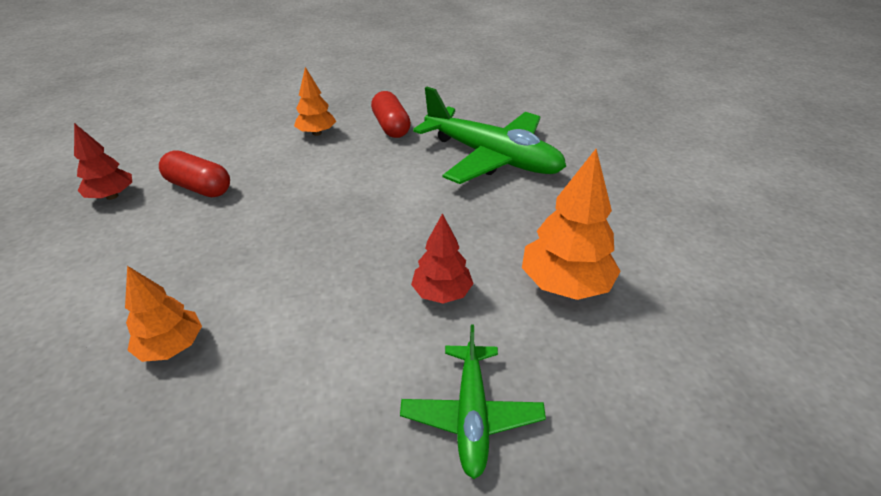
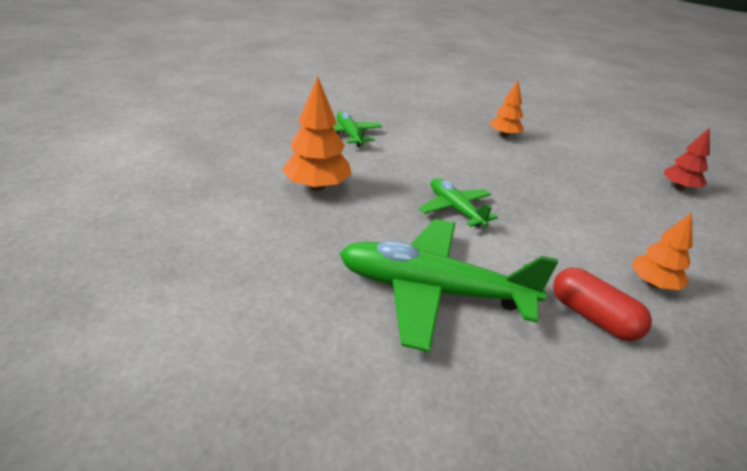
camera: 155 degrees right, 5 degrees down
red capsule [159,151,230,197] -> none
red tree [411,213,474,303] -> none
none -> green plane [419,178,498,227]

